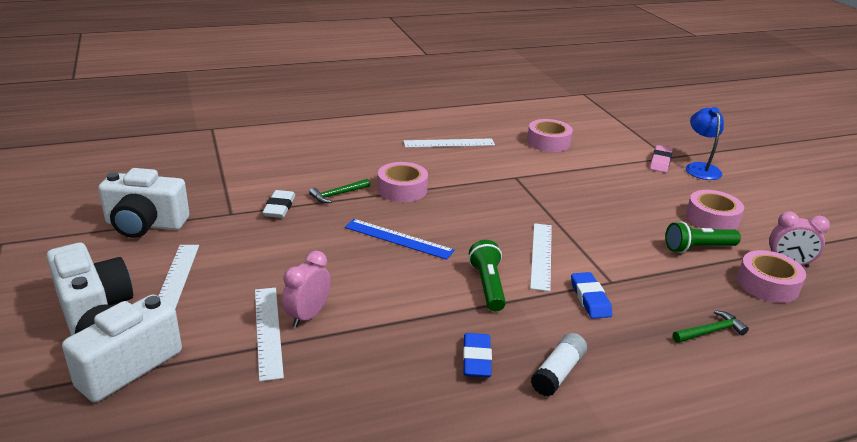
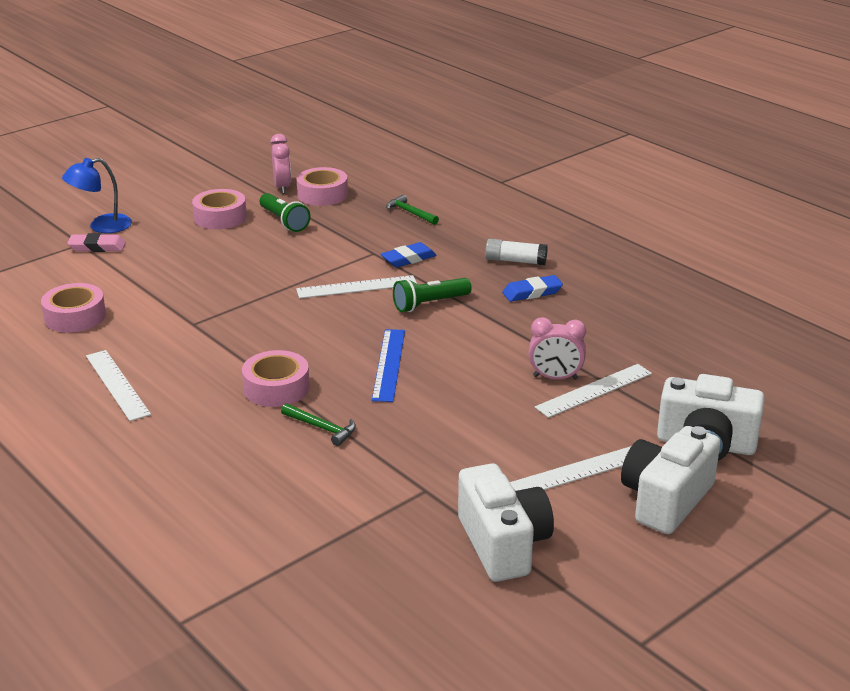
camera: 110 degrees left, 0 degrees up
white eraser [262,190,295,218] -> none

